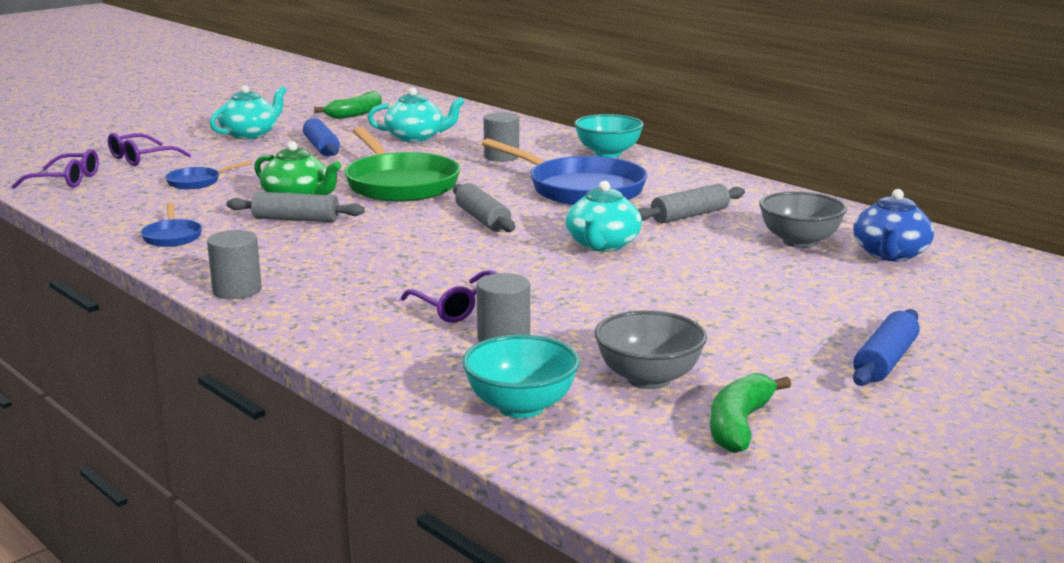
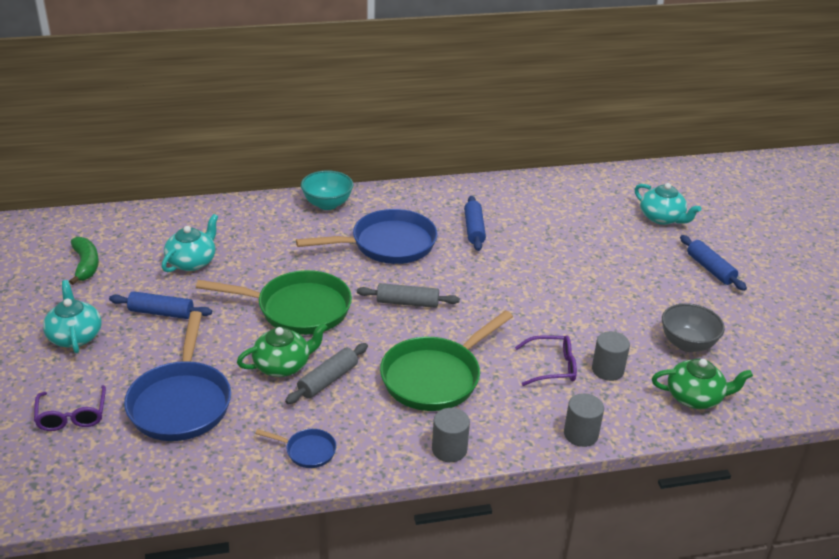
camera: 60 degrees left, 15 degrees up
purple glasses [12,149,99,189] -> none
blue pan [165,160,252,189] -> blue pan [124,311,231,441], size x2.18
turquoise bowl [462,335,580,418] -> green teapot [652,359,753,409]
grey cylinder [483,112,519,162] -> grey cylinder moved to [564,393,604,447]
turquoise teapot [566,181,642,252] -> turquoise teapot moved to [634,183,701,225]
grey rolling pin [638,184,745,223] -> blue rolling pin [464,196,486,251]
green banana [710,373,791,453] -> none
grey bowl [759,191,847,248] -> none
blue teapot [854,189,934,261] -> none
none -> green pan [380,310,513,411]

